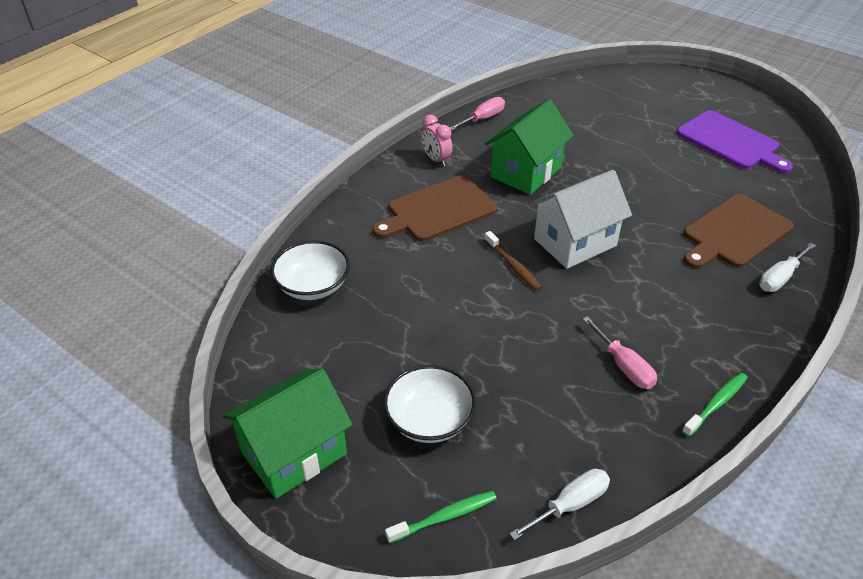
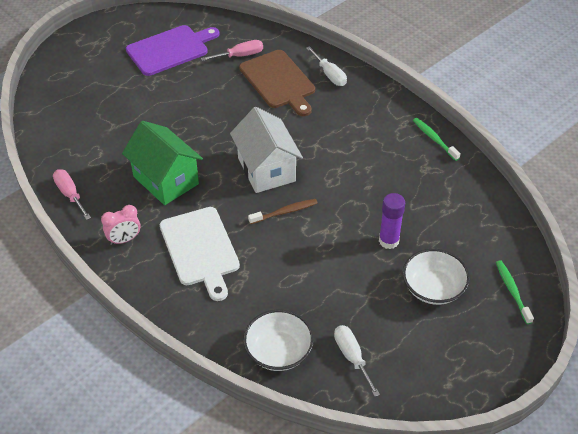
camera: 80 degrees left, 5 degrees up
green house [223,368,353,499] -> none
brown cutting board [372,175,498,242] -> white cutting board [160,207,240,301]
white screwdriver [510,469,610,541] -> white screwdriver moved to [334,325,380,397]
pink screwdriver [582,316,657,389] -> pink screwdriver moved to [201,40,263,61]
none -> purple glue stick [379,193,405,249]

